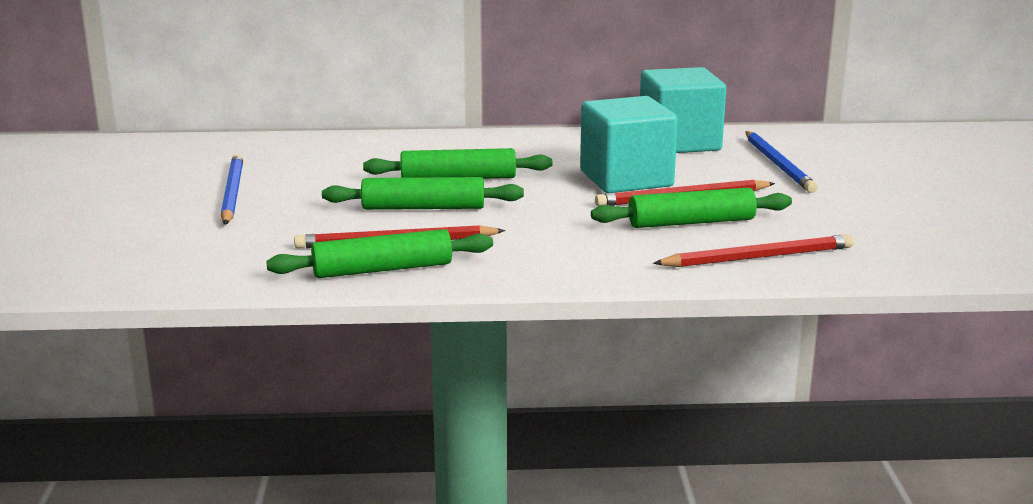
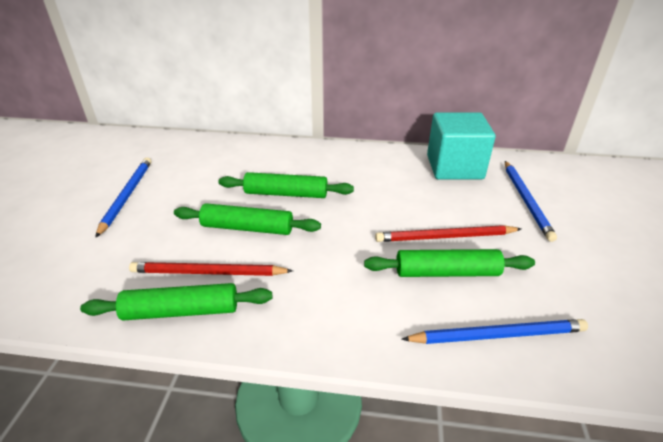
camera: 10 degrees right, 15 degrees up
turquoise cube [580,96,678,193] -> none
red pencil [653,234,854,267] -> blue pencil [401,319,588,344]

